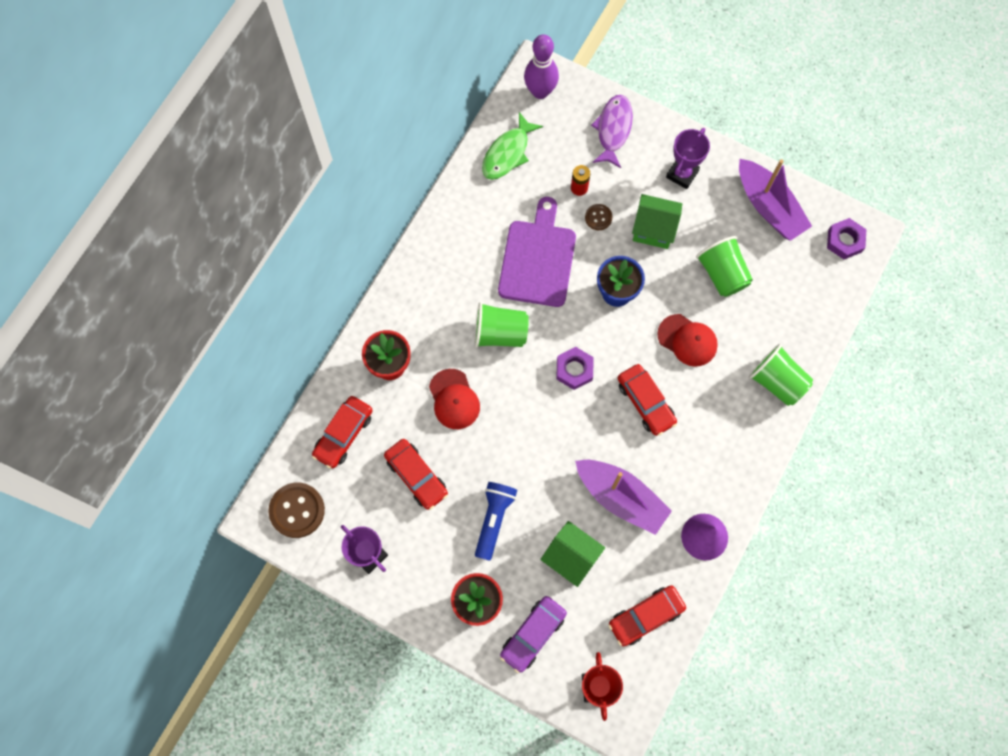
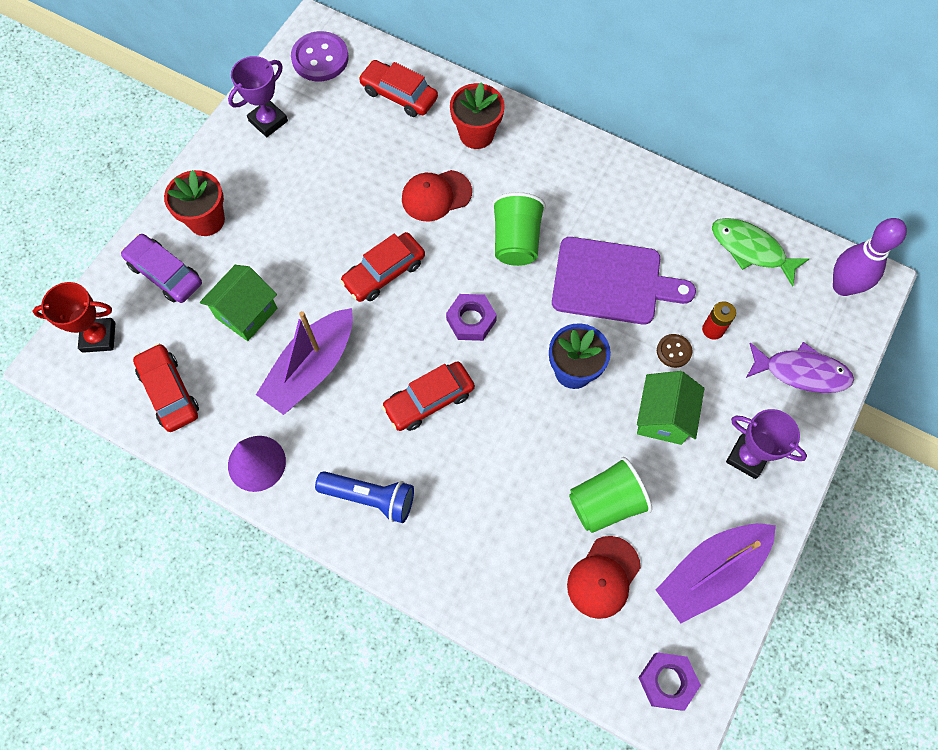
camera: 90 degrees right, 5 degrees down
brown button [268,483,325,538] -> purple button [291,31,349,81]
red car [384,439,448,510] -> red car moved to [340,232,425,302]
blue flashlight [475,482,517,561] -> blue flashlight moved to [315,471,414,523]
red cap [657,314,718,367] -> red cap moved to [567,536,641,619]
green cup [749,344,813,406] -> none

